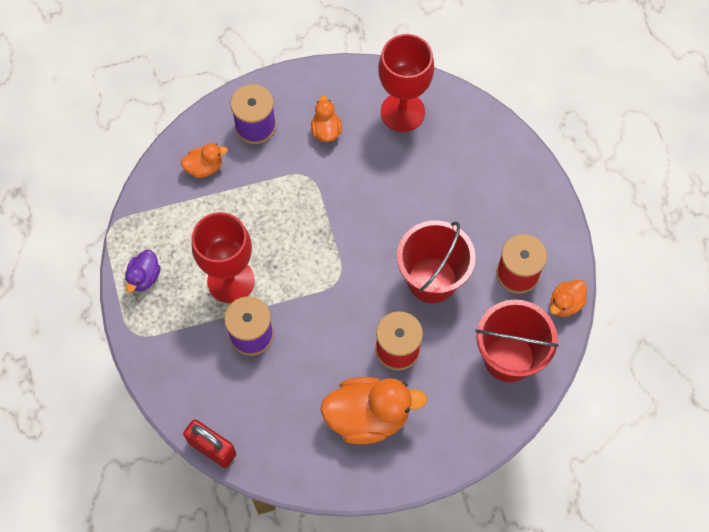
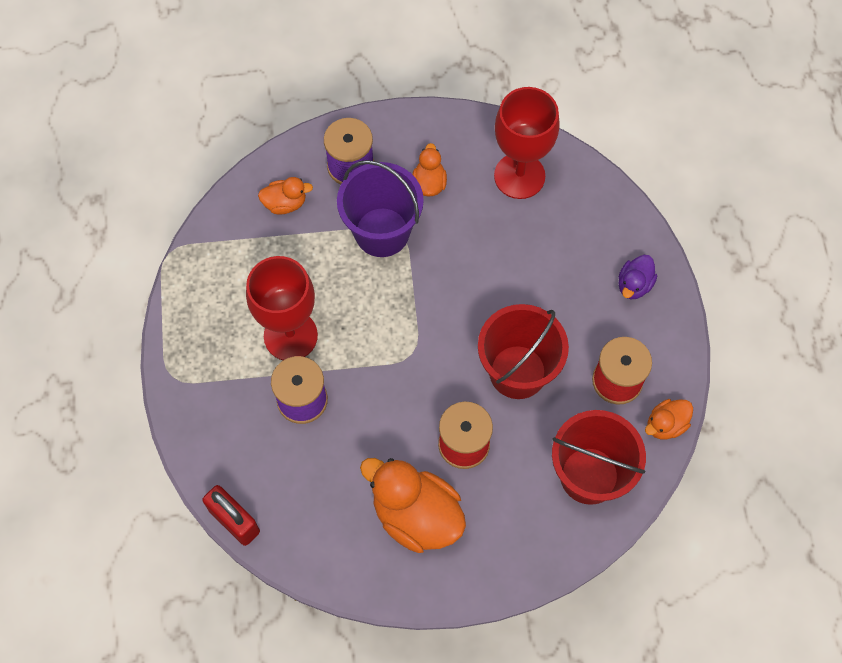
camera: 10 degrees right, 0 degrees up
purple duck [125,250,161,292] -> purple duck moved to [618,255,657,299]
orange duck [320,377,427,444] -> orange duck turned 150 degrees counterclockwise [360,458,466,553]
none -> purple bucket [337,160,424,257]

